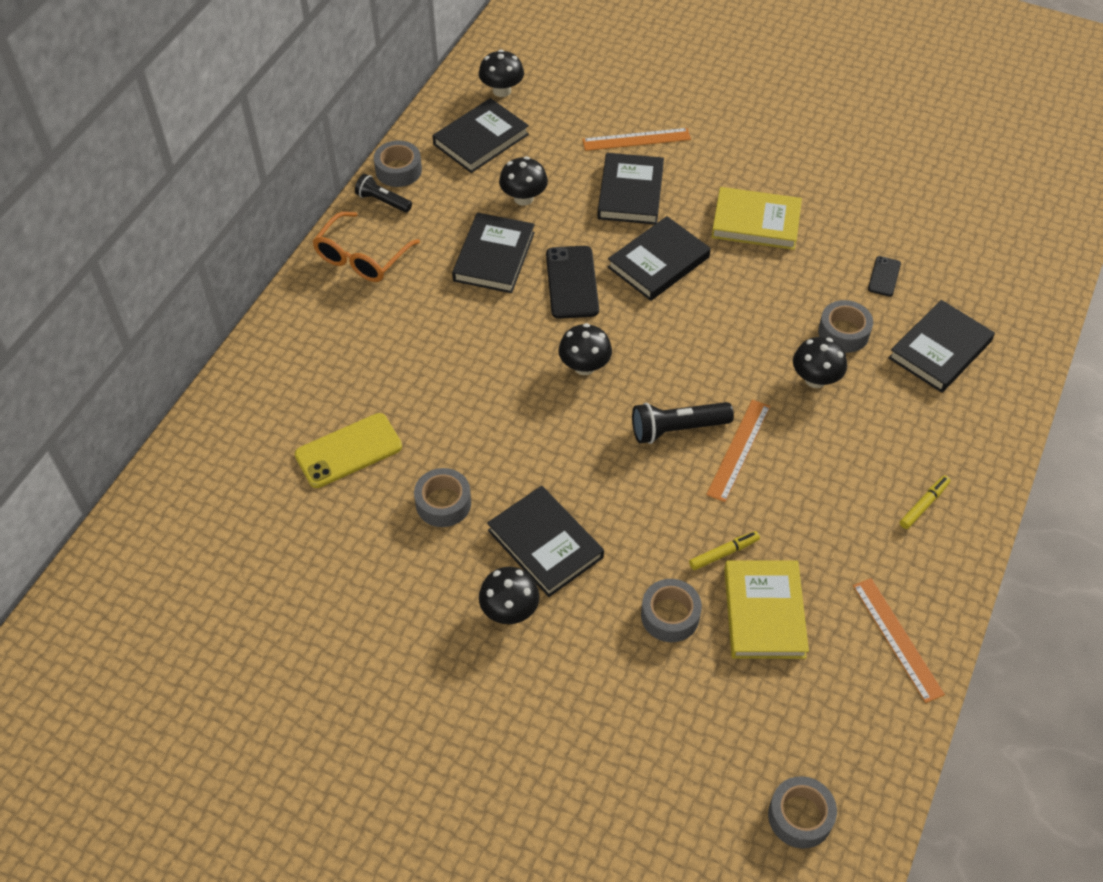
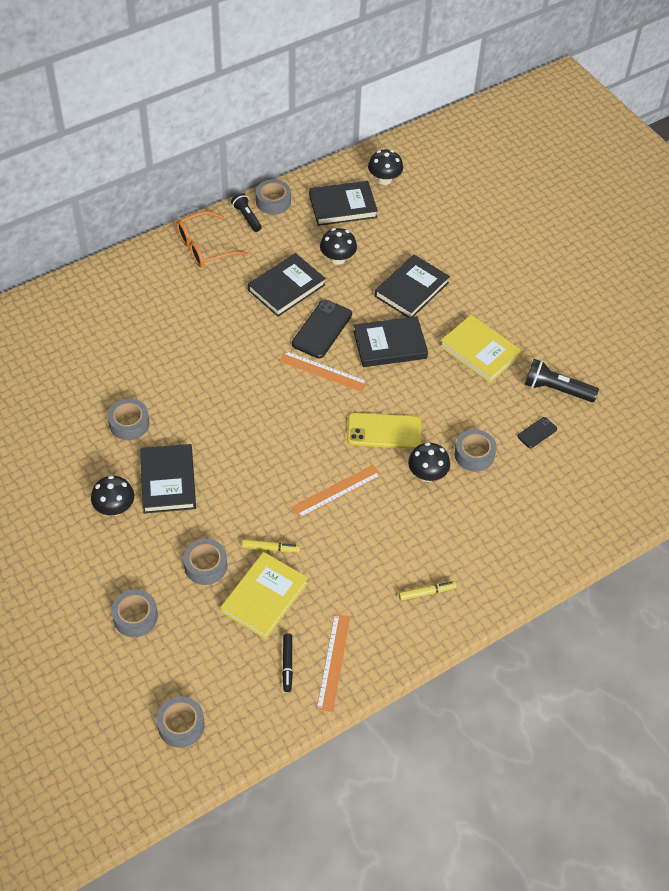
camera: 30 degrees right, 0 degrees up
yellow phone [294,413,402,488] -> yellow phone moved to [347,413,421,449]
black mushroom [559,323,612,375] -> none
orange ruler [582,128,691,151] -> orange ruler moved to [279,351,368,392]
black flashlight [632,402,734,444] -> black flashlight moved to [525,359,599,402]
black book [888,300,995,393] -> none
none -> grey tape [112,589,158,637]
none -> black marker [282,633,293,692]

